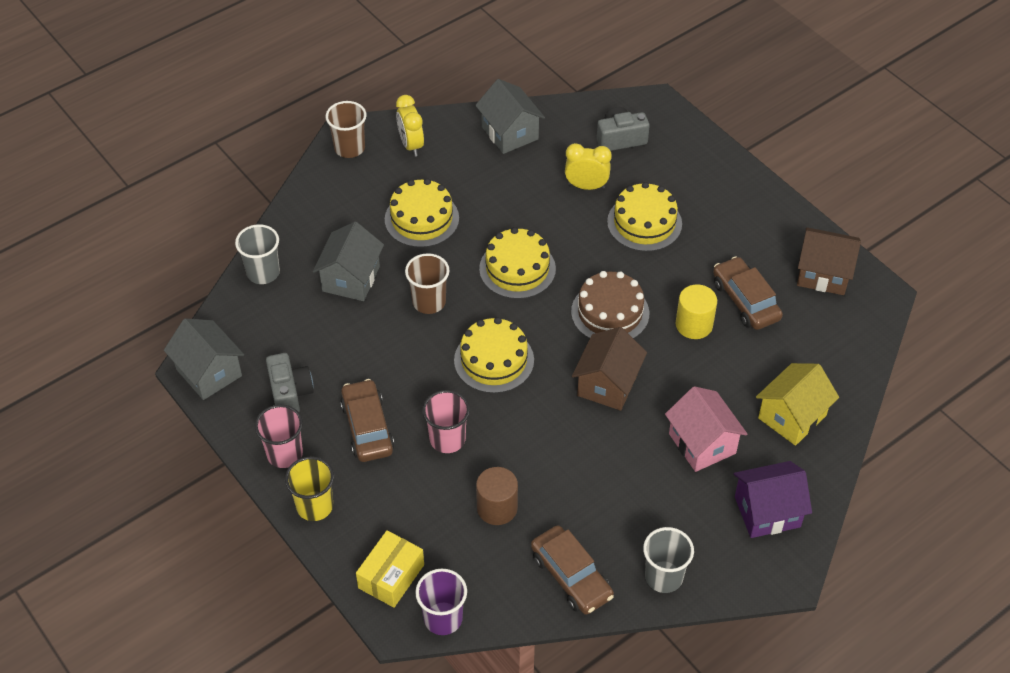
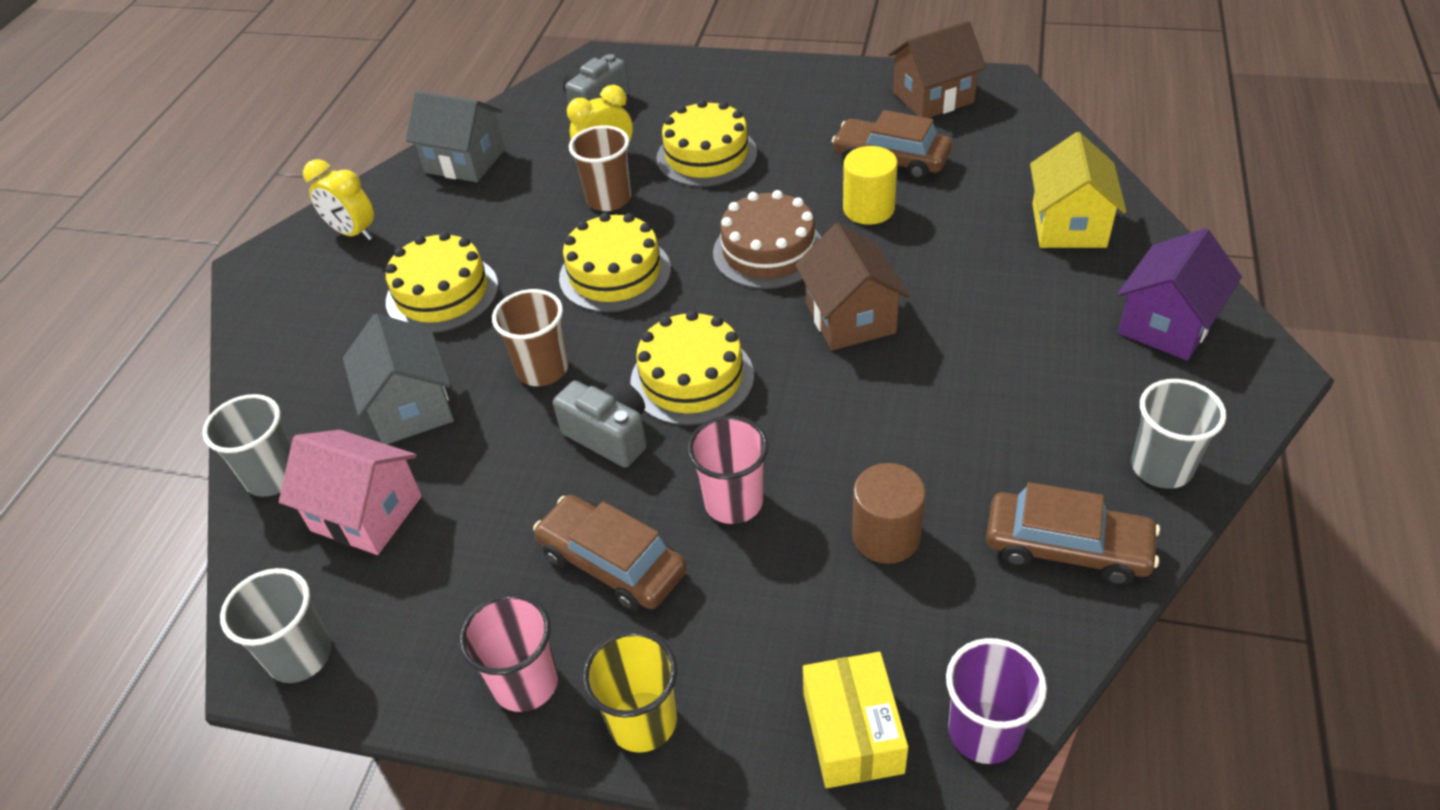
camera: 35 degrees left, 5 degrees down
grey house [164,319,244,400] -> grey cup [220,568,332,683]
grey camera [266,353,314,412] -> grey camera moved to [553,380,647,468]
brown cup [326,101,367,158] -> brown cup moved to [569,125,631,211]
pink house [665,386,747,472] -> pink house moved to [279,430,422,555]

